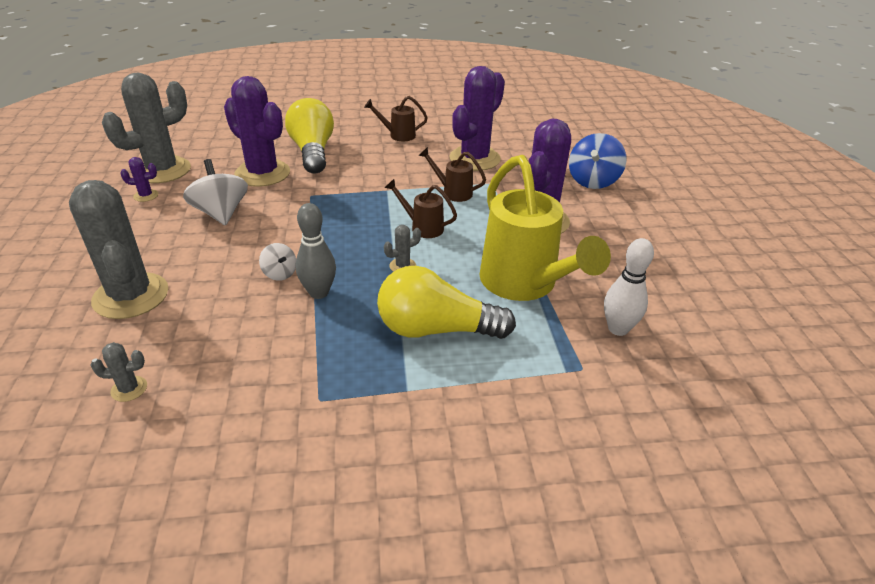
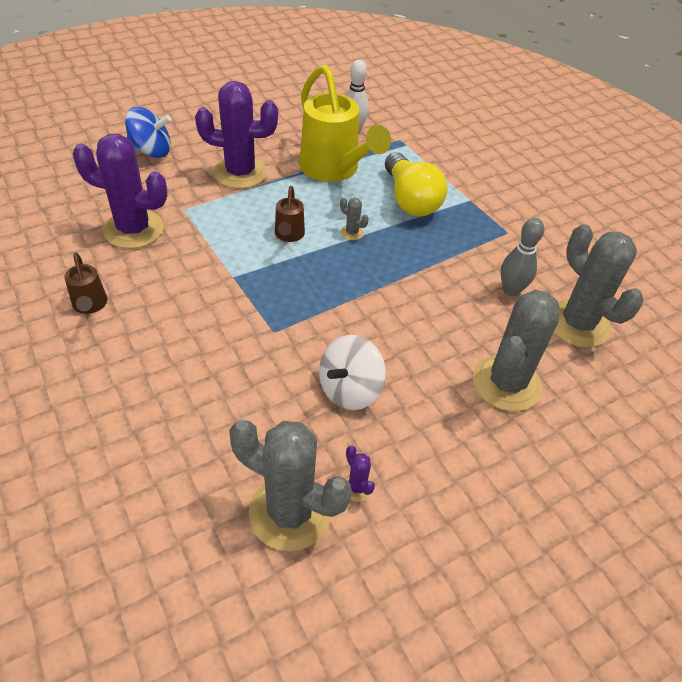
camera: 115 degrees left, 10 degrees up
grey cactus [90,342,147,402] -> grey cactus [554,224,643,347], size x2.47
purple cactus [224,76,290,187] -> none
white spinning top [259,243,296,281] -> none
yellow light bulb [285,98,334,174] -> none
grey bowling pin [296,203,336,299] -> grey bowling pin moved to [501,218,544,296]
brown watering can [418,147,486,202] -> none
yellow watering can [479,155,611,301] -> yellow watering can turned 105 degrees clockwise [299,65,391,182]

